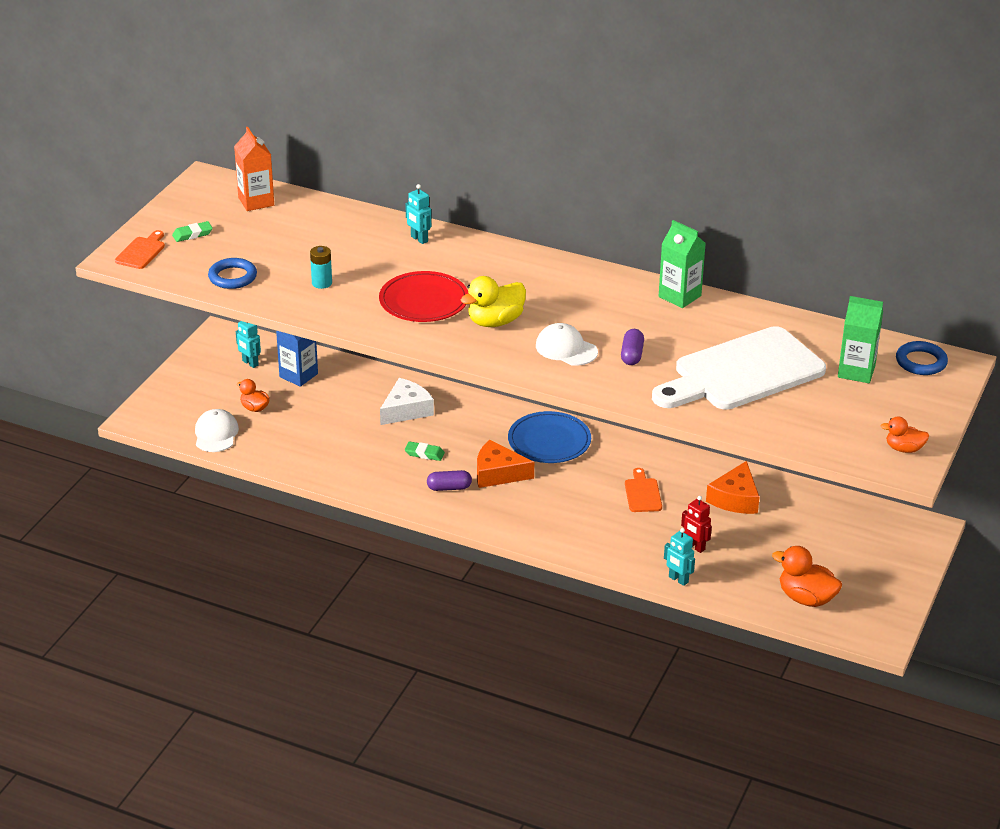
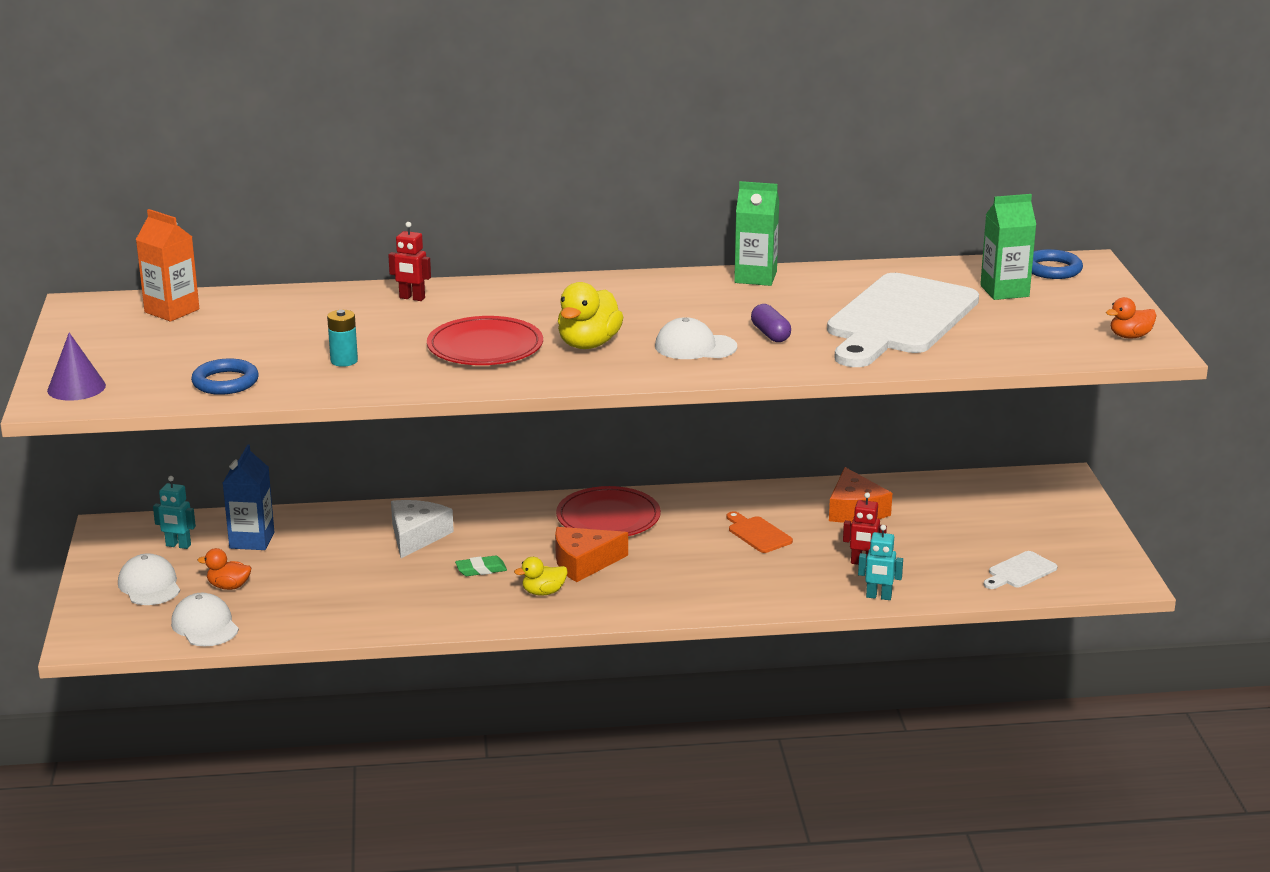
camera: 30 degrees left, 10 degrees down
orange cutting board [115,230,165,269] -> purple cone [47,332,106,401]
green eraser [172,221,213,242] -> none
turquoise robot [405,184,431,244] -> red robot [388,222,431,301]
purple capsule [427,470,472,491] -> yellow duck [514,557,567,596]
blue plate [508,411,591,463] -> red plate [556,486,661,536]
orange duck [772,546,842,607] -> white cutting board [984,551,1057,589]
none -> white cap [118,553,180,605]

